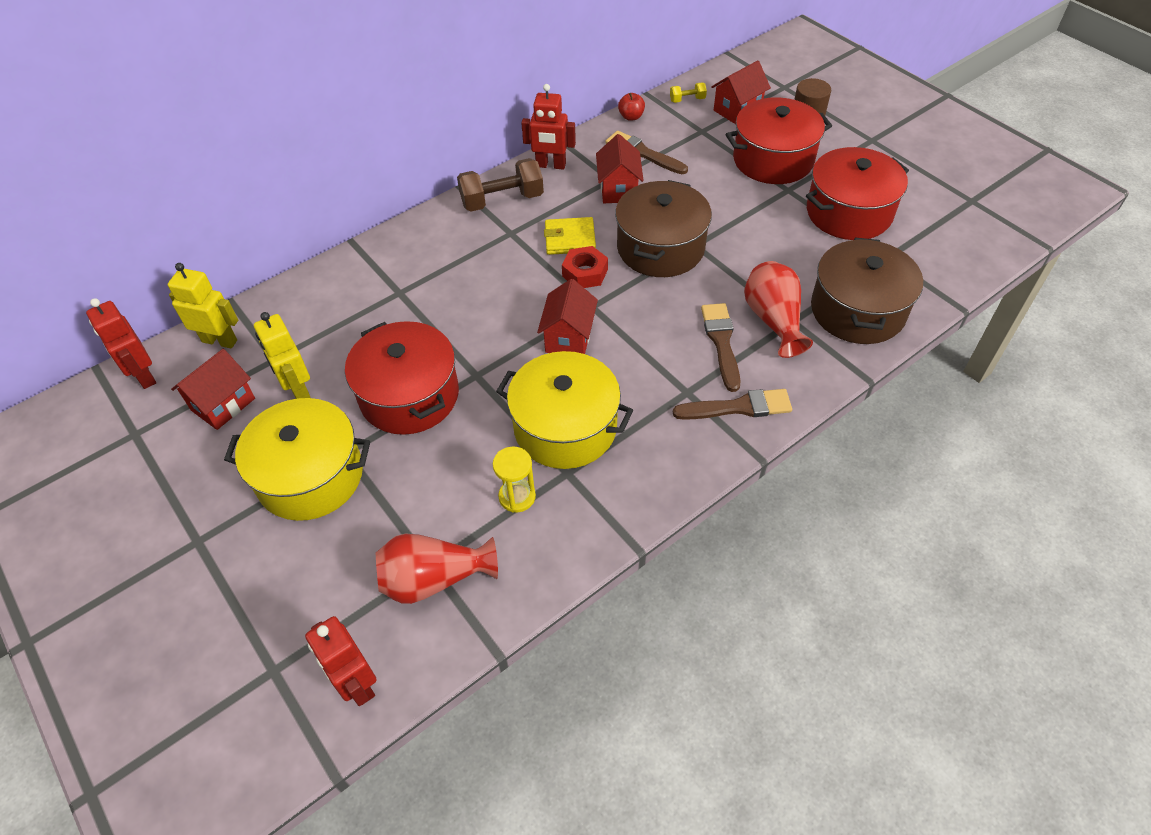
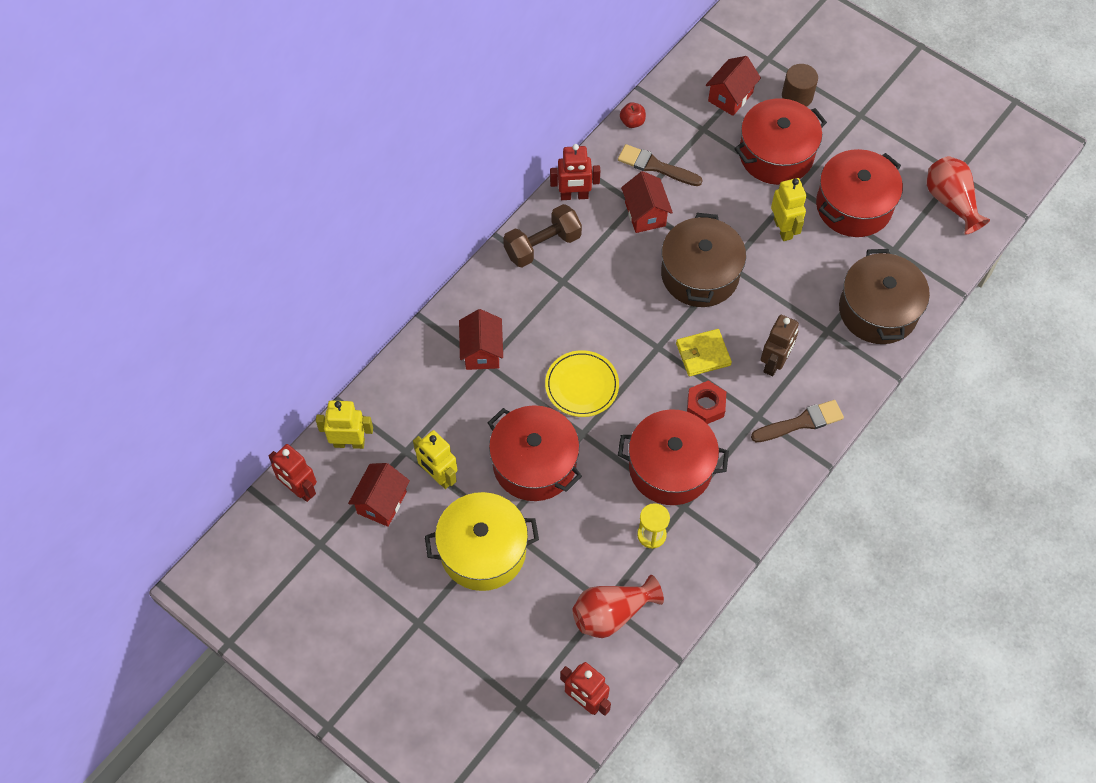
camera: 15 degrees left, 10 degrees up
yellow pot [496,351,633,469] -> red pot [618,409,729,505]
red house [537,279,598,354] -> red house moved to [459,309,503,370]
yellow wallet [544,217,596,255] -> yellow wallet moved to [676,329,732,376]
red nut [562,246,608,288] -> red nut moved to [687,380,726,424]
yellow dumbbell [670,82,707,103] -> none
brown brush [701,303,741,392] -> brown robot [761,315,799,376]
red vase [744,261,813,358] -> red vase moved to [927,156,990,235]
none -> yellow plate [545,350,619,417]
none -> yellow robot [771,178,806,241]

